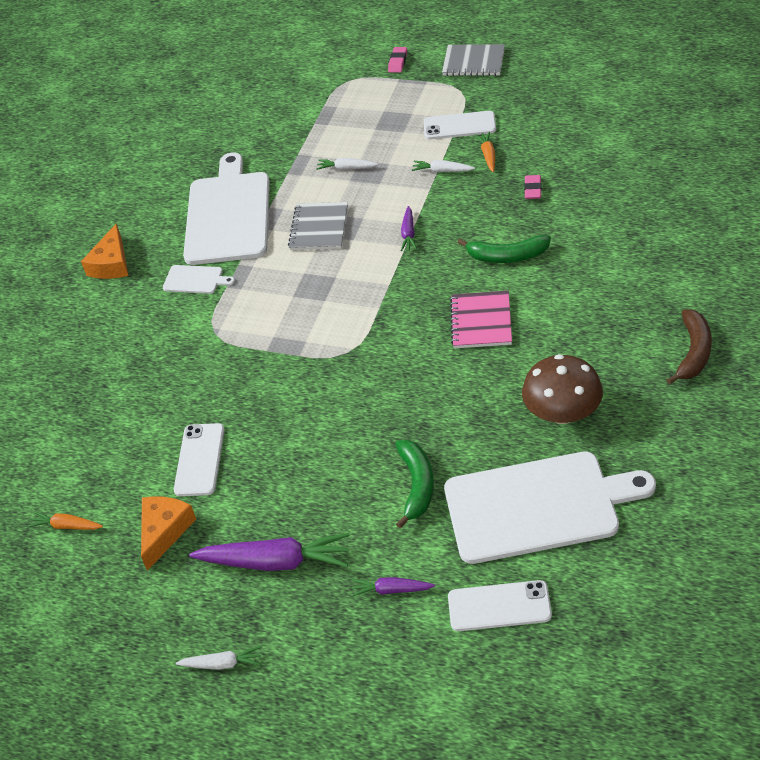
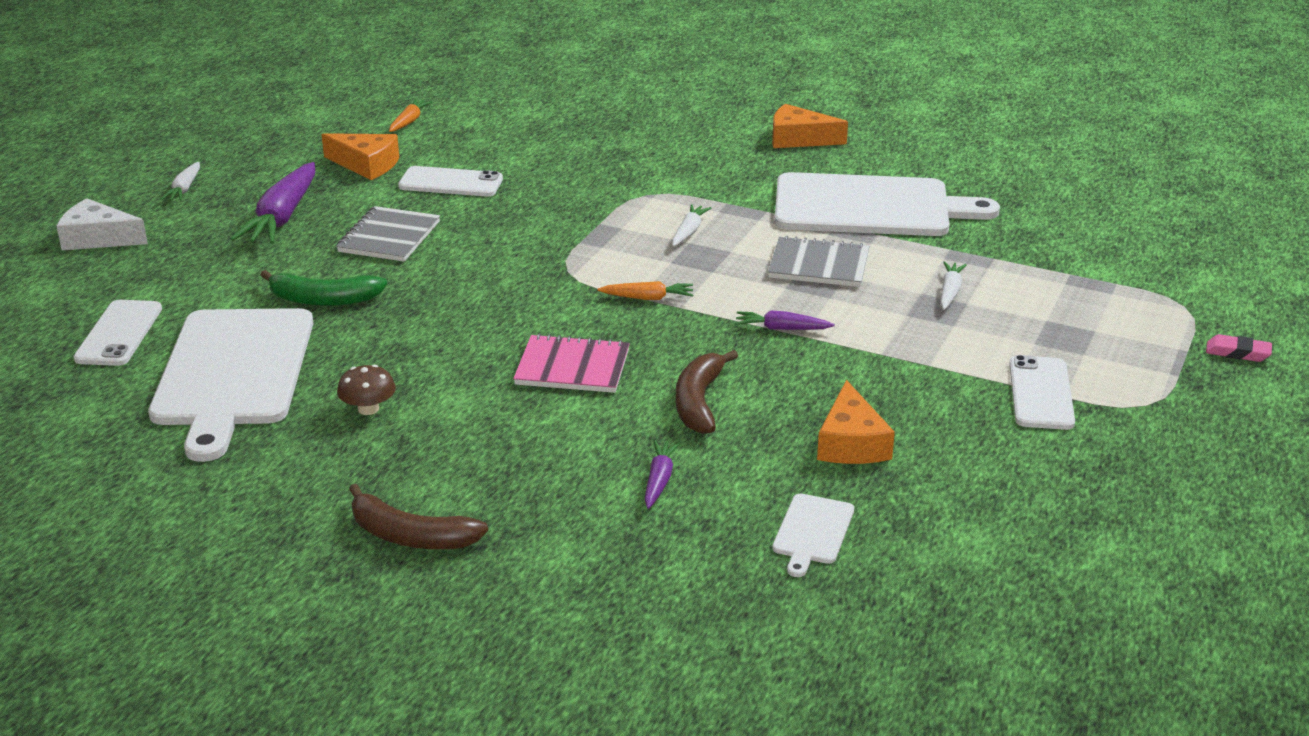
camera: 90 degrees right, 15 degrees down
white cutting board [163,265,235,294] -> white cutting board moved to [772,494,854,577]
purple carrot [351,577,435,597] -> purple carrot moved to [644,440,681,509]
white carrot [412,160,475,172] -> white carrot moved to [672,204,711,247]
grey notebook [442,44,505,76] -> grey notebook moved to [336,206,440,262]
green banana [457,235,551,263] -> brown banana [676,350,738,434]
orange carrot [475,132,495,172] -> orange carrot moved to [598,281,693,300]
brown mushroom [522,354,603,424] -> brown mushroom [337,364,396,415], size x0.53
pink eraser [524,175,542,199] -> orange cheese [817,380,895,464]
none -> white cheese [57,198,148,250]

